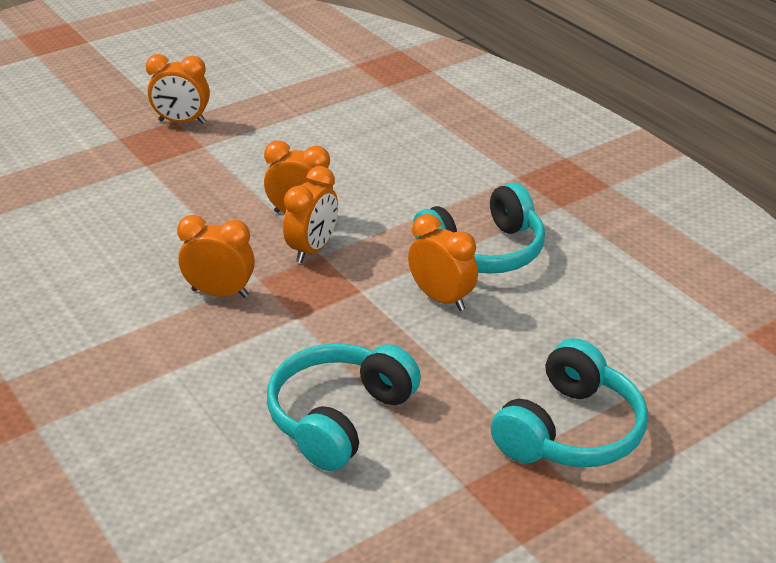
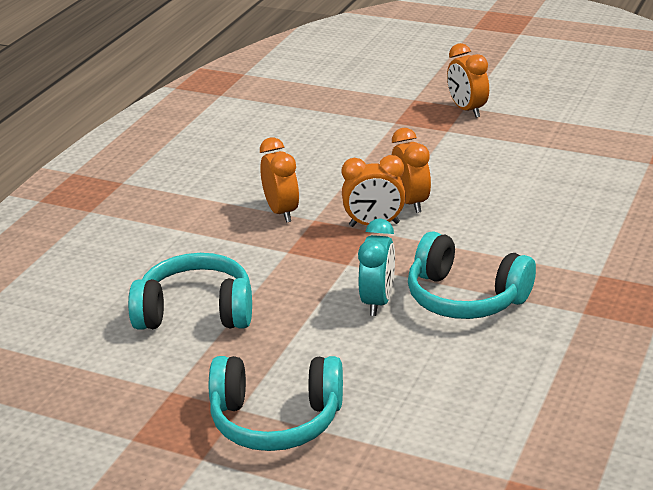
camera: 60 degrees right, 5 degrees down
orange clock [408,214,478,311] -> turquoise clock [358,218,395,316]

